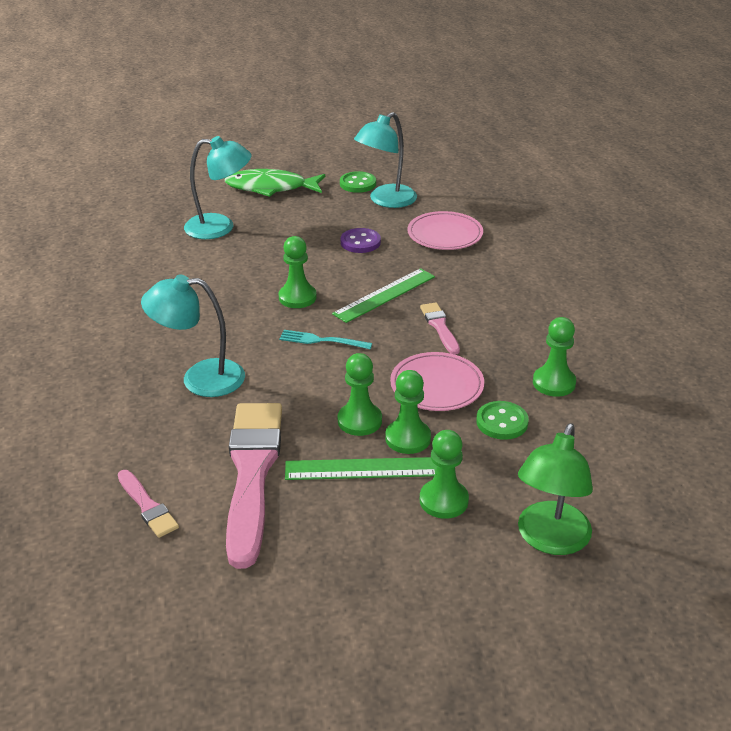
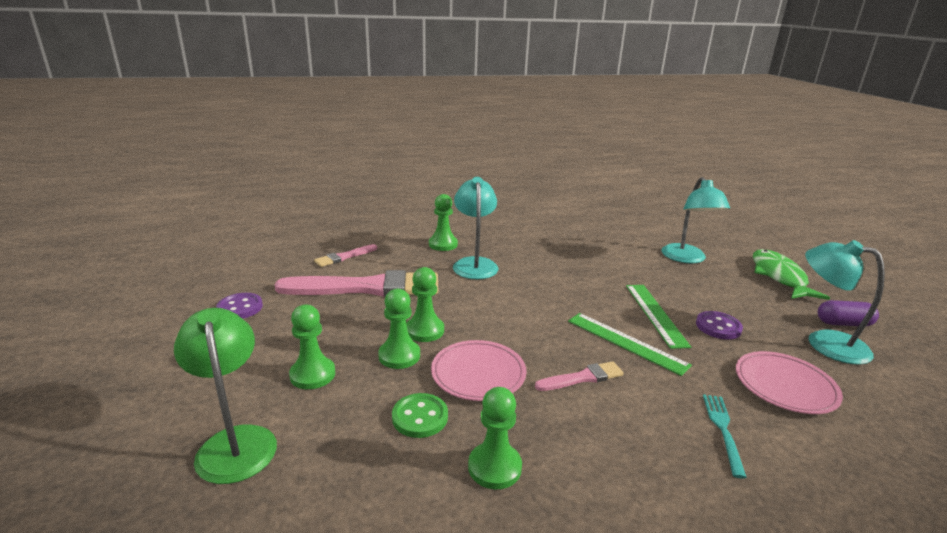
camera: 85 degrees right, 10 degrees down
green pawn [279,236,317,308] -> green pawn moved to [429,194,458,251]
turquoise fork [279,330,372,349] -> turquoise fork moved to [703,394,747,479]
green ruler [285,457,437,480] -> green ruler moved to [626,285,691,349]
green button [340,171,376,193] -> purple capsule [818,300,879,326]
green lamp [518,423,593,555] -> green lamp turned 45 degrees clockwise [174,308,277,484]
none -> purple button [216,293,263,319]

